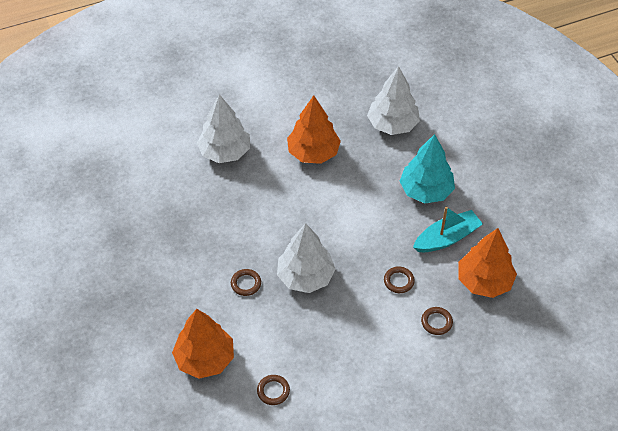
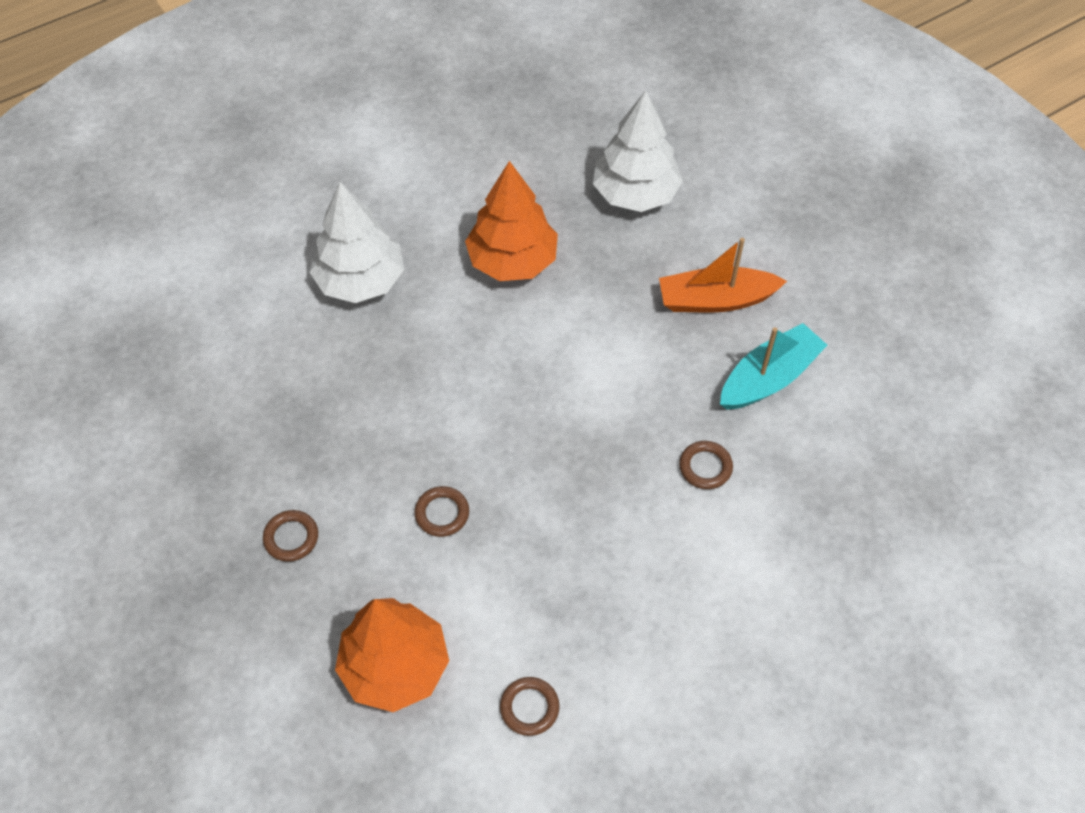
camera: 10 degrees left, 5 degrees up
white tree [277,223,335,293] -> none
turquoise tree [399,134,455,203] -> orange boat [659,238,787,312]
brown ring [421,307,453,335] -> brown ring moved to [263,510,318,562]
orange tree [458,228,517,298] -> none

